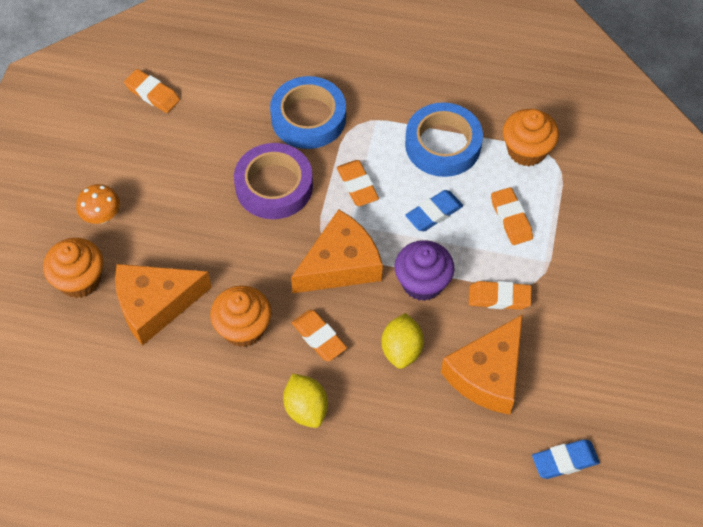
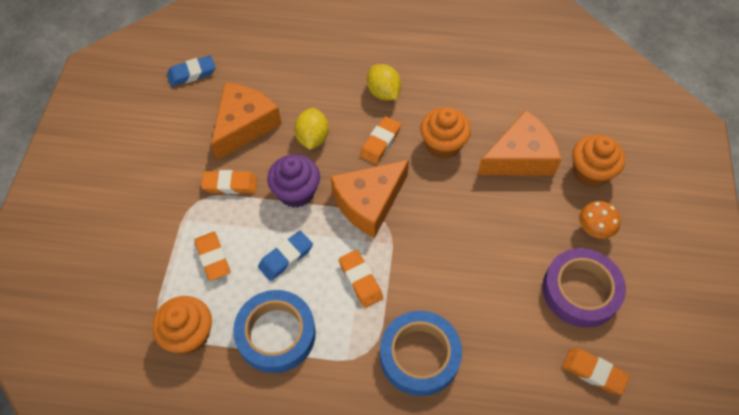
camera: 175 degrees right, 0 degrees up
purple tape [234,143,313,219] -> purple tape moved to [542,248,626,328]
orange eraser [292,310,347,361] -> orange eraser turned 75 degrees clockwise [360,116,401,164]

